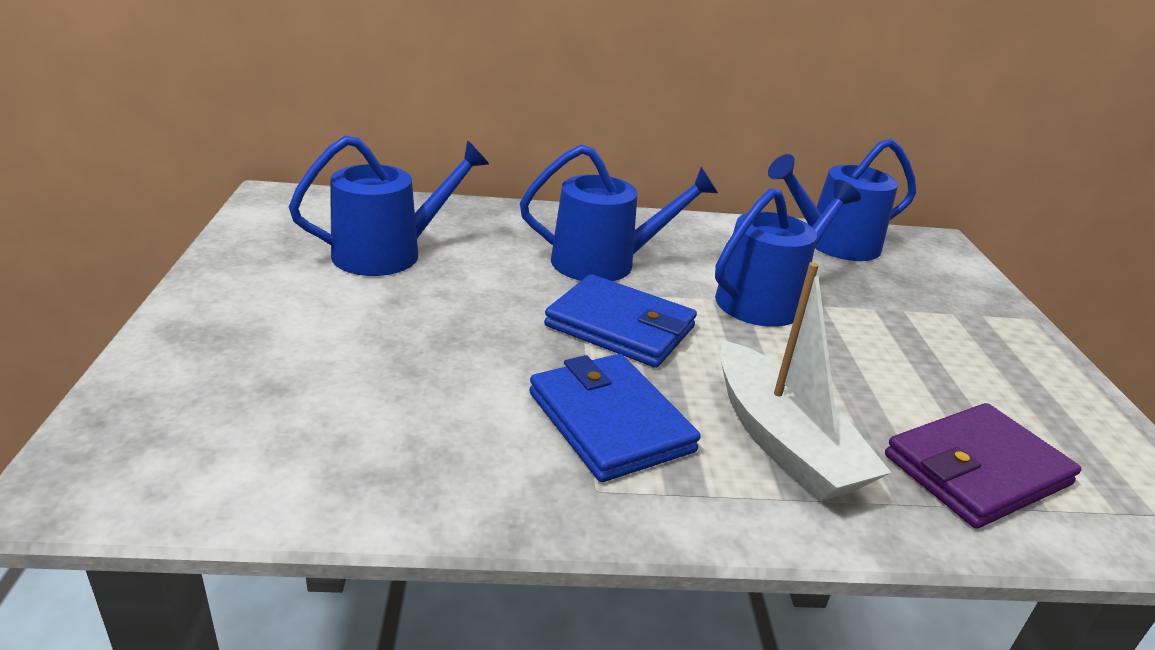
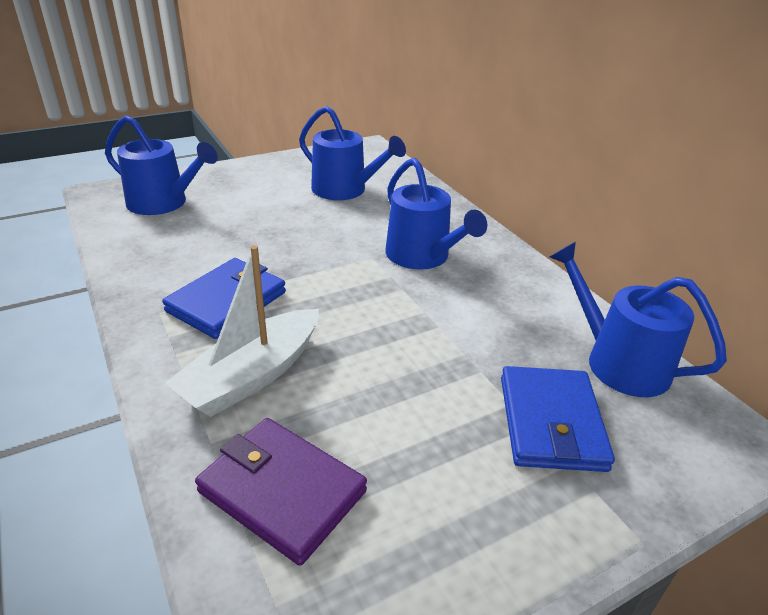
camera: 65 degrees right, 5 degrees up
blue wallet [544,274,697,368] -> blue wallet moved to [501,366,615,472]
blue watering can [715,180,861,327] -> blue watering can moved to [105,115,218,215]

